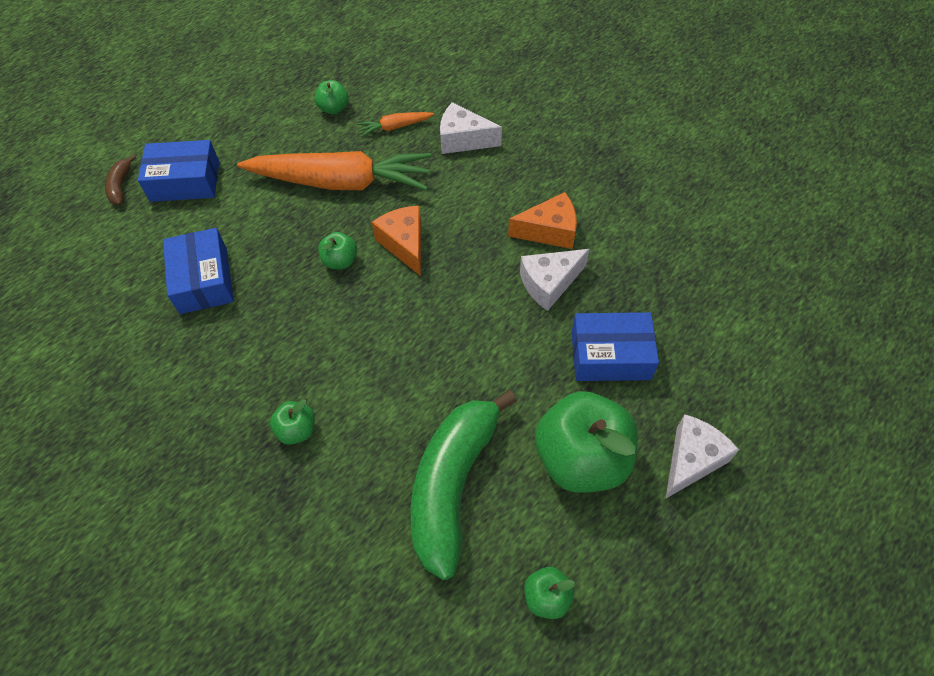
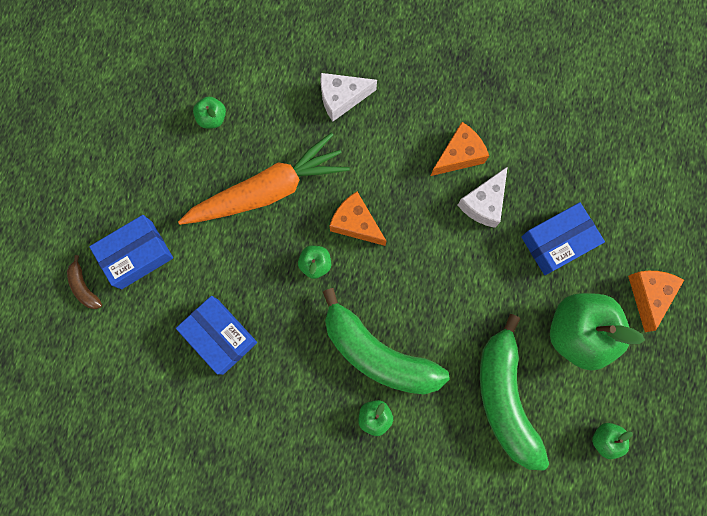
camera: 30 degrees left, 20 degrees up
orange carrot [357,112,434,137] -> none
white cheese [666,414,739,498] -> orange cheese [628,271,684,332]
none -> green banana [323,288,450,394]

